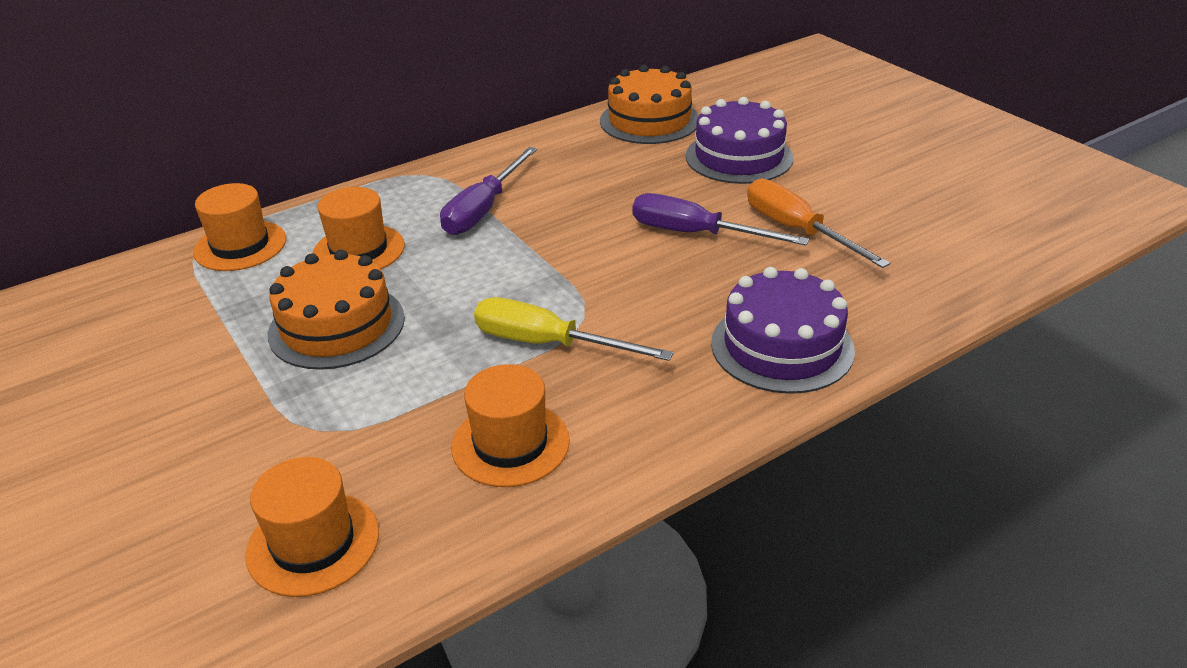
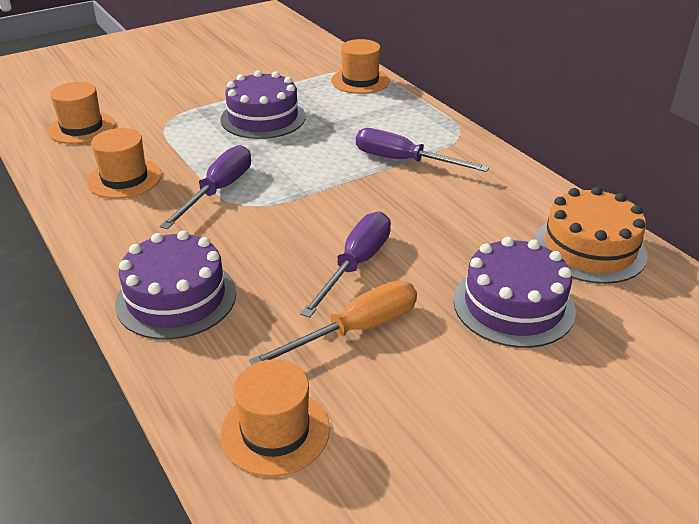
camera: 90 degrees right, 0 degrees up
orange cake [268,249,405,370] -> purple cake [220,70,306,139]
orange hat [313,187,405,269] -> orange hat moved to [220,359,330,477]
yellow screwdriver [474,297,674,361] -> purple screwdriver [160,145,251,229]

